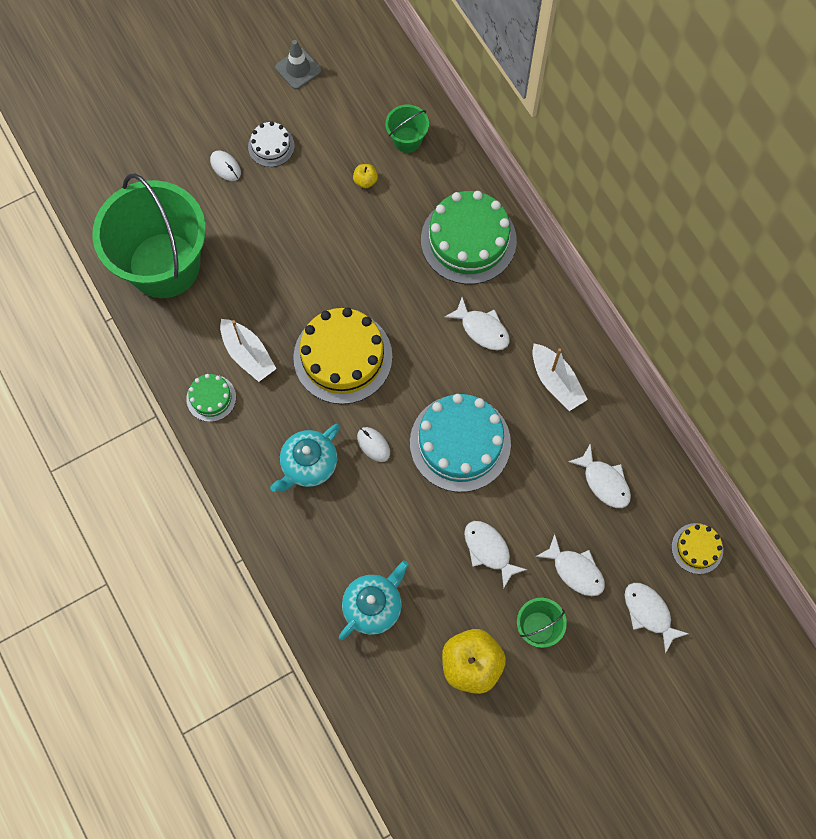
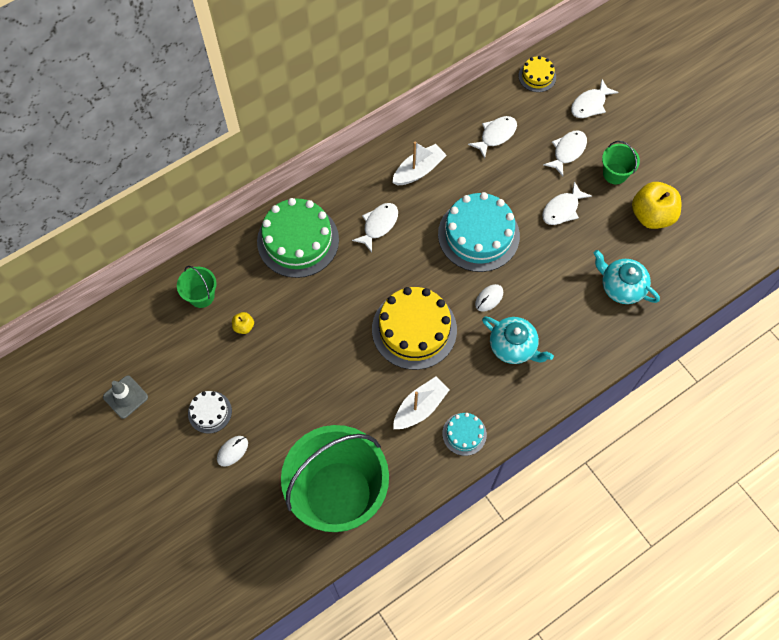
camera: 95 degrees left, 5 degrees down
green cake [186,374,236,422] -> turquoise cake [442,413,487,456]

